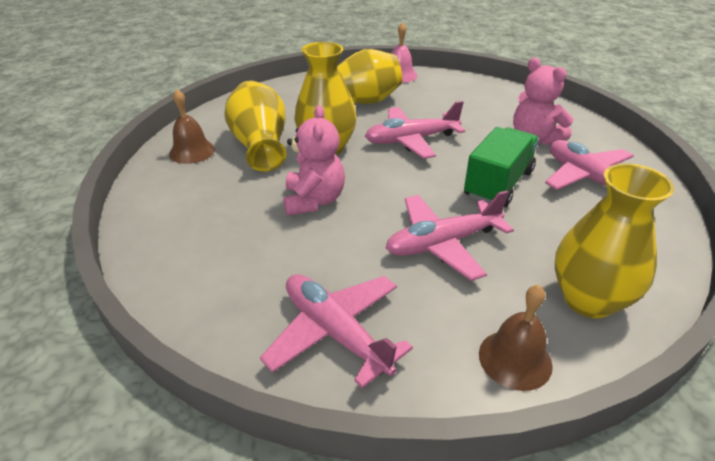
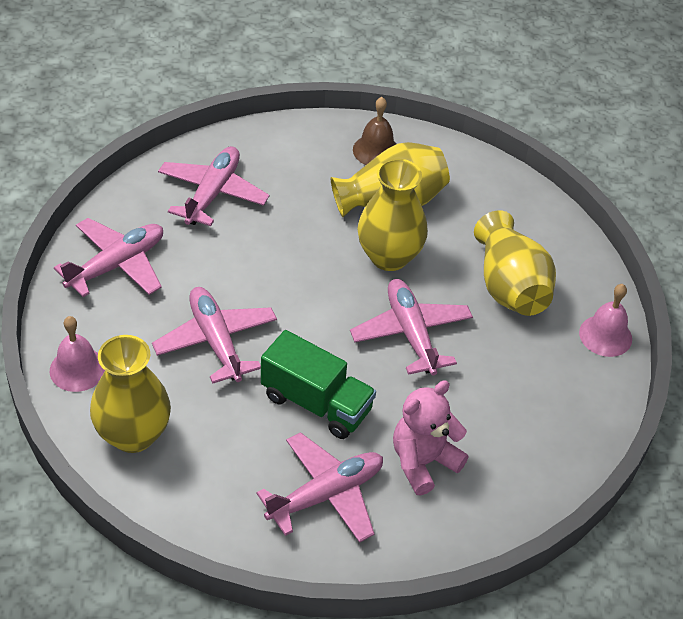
camera: 85 degrees right, 10 degrees up
pink teddy bear [283,105,345,216] -> none
brown bell [479,285,553,391] -> pink bell [50,316,105,392]
none -> pink plane [158,146,269,226]

